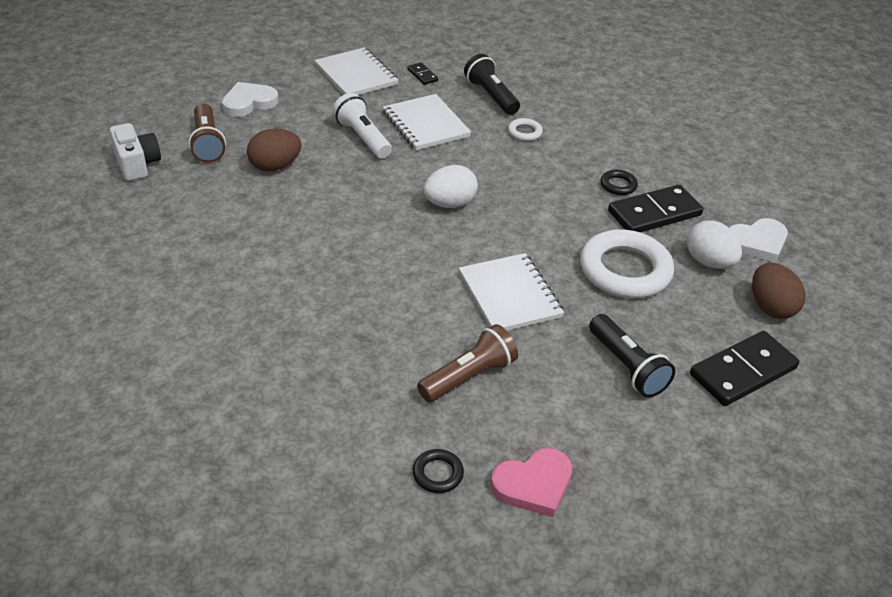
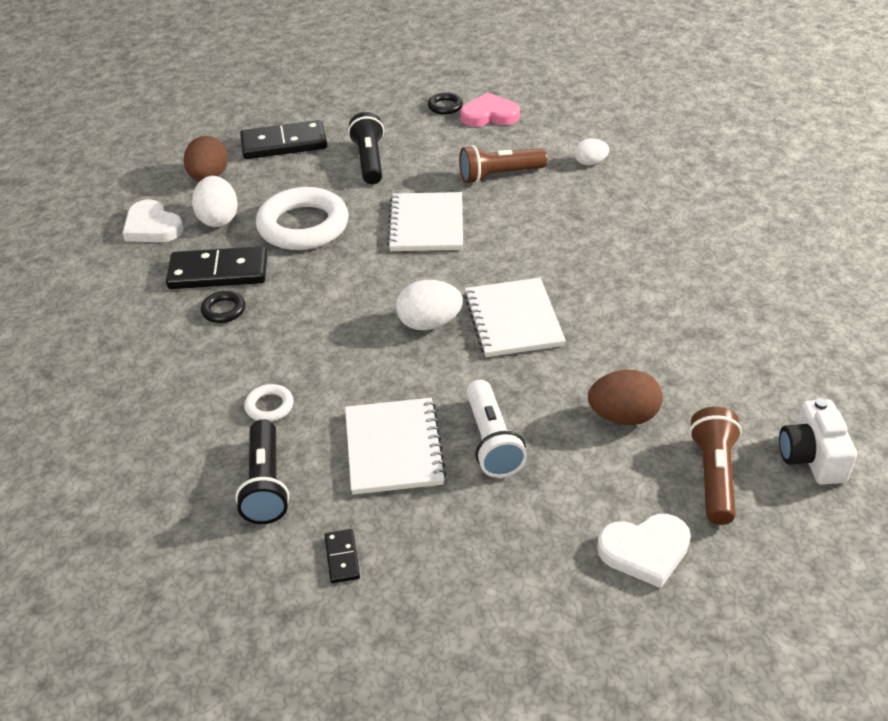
camera: 155 degrees left, 0 degrees up
white notebook [314,47,398,95] -> white notebook moved to [464,278,566,357]
black ring [413,449,464,493] -> black ring moved to [428,92,463,115]
white heart [729,218,788,263] -> white heart turned 135 degrees counterclockwise [123,199,183,242]
none -> white egg [574,138,609,165]

